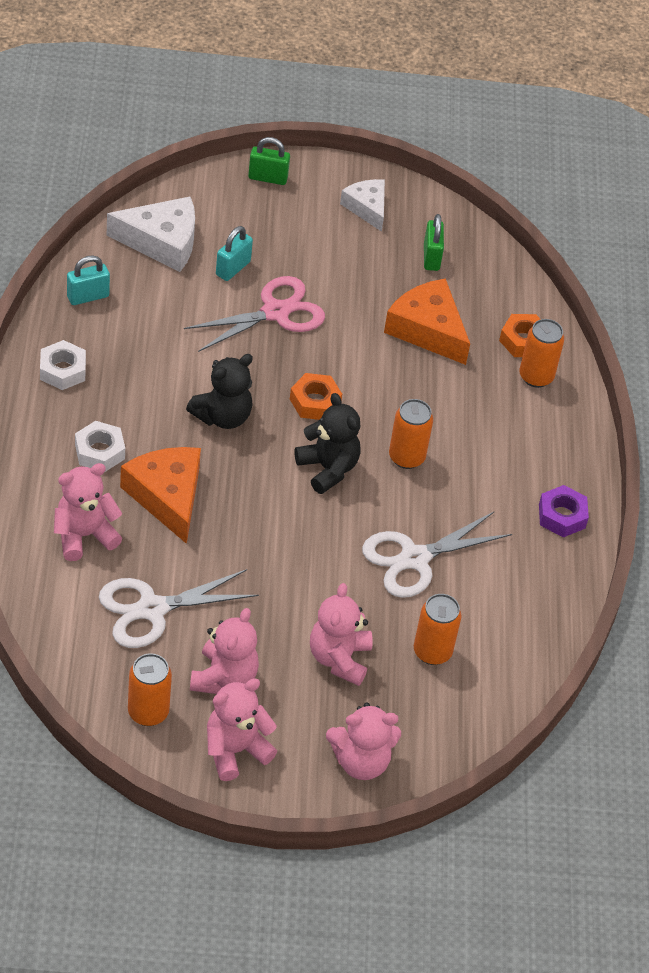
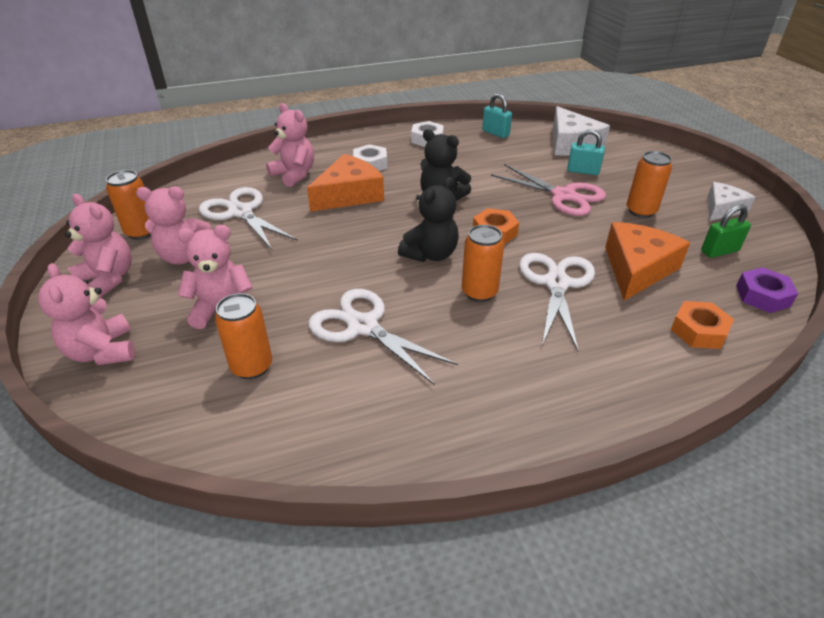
camera: 75 degrees right, 10 degrees down
green padlock [248,137,290,185] -> none
orange can [519,319,564,388] -> orange can moved to [627,151,672,218]
purple nut [539,485,589,537] -> purple nut moved to [736,267,798,313]
none -> white scissors [519,253,595,351]

